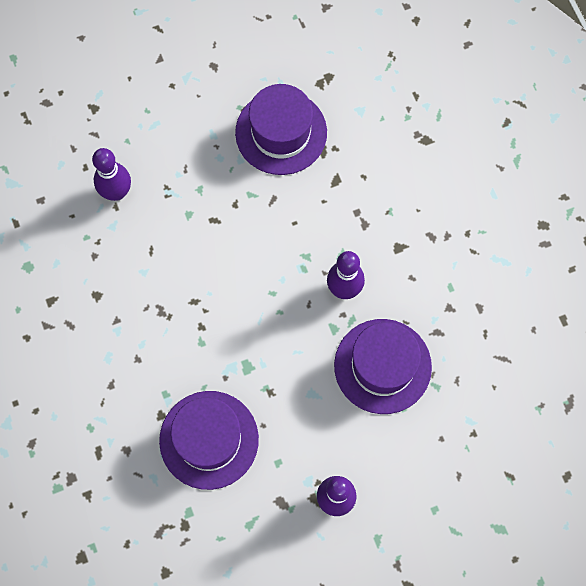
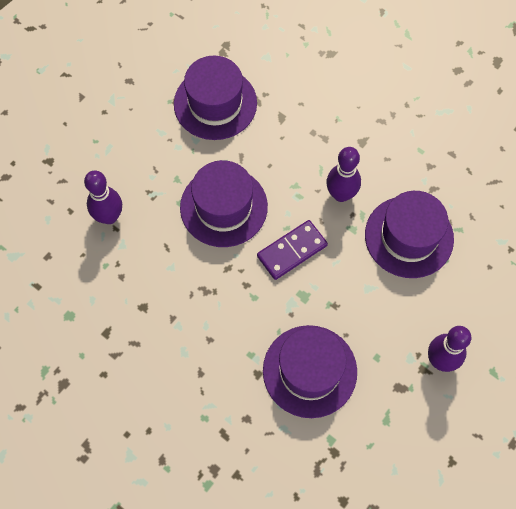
camera: 30 degrees left, 5 degrees down
none -> purple hat [180,160,268,247]
none -> purple domino [257,220,328,280]

